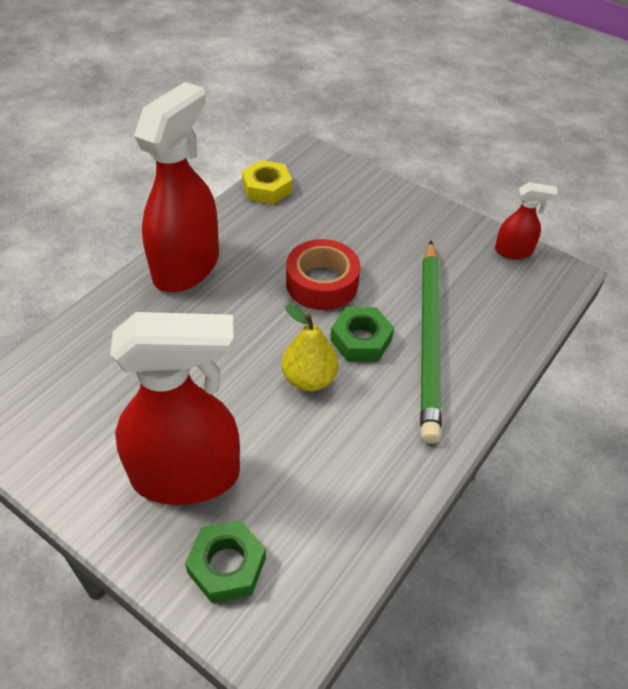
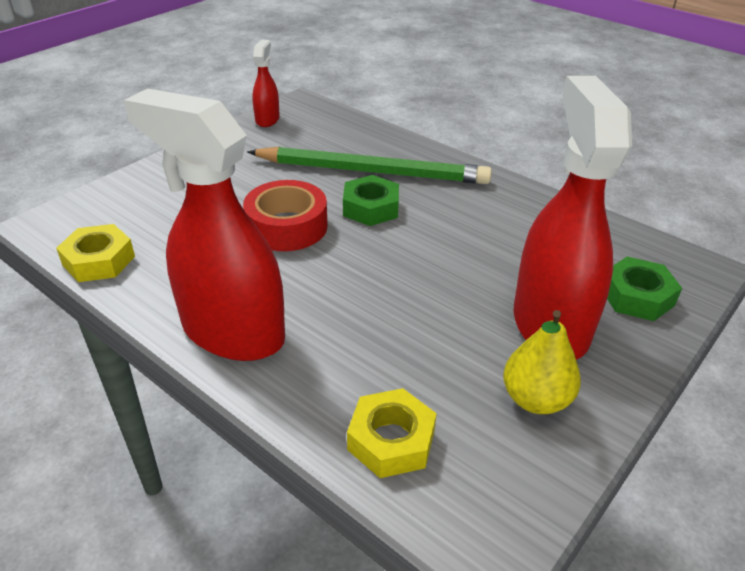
camera: 85 degrees left, 10 degrees down
yellow pear [282,305,338,391] -> yellow pear moved to [503,310,581,414]
none -> yellow nut [347,388,437,478]

